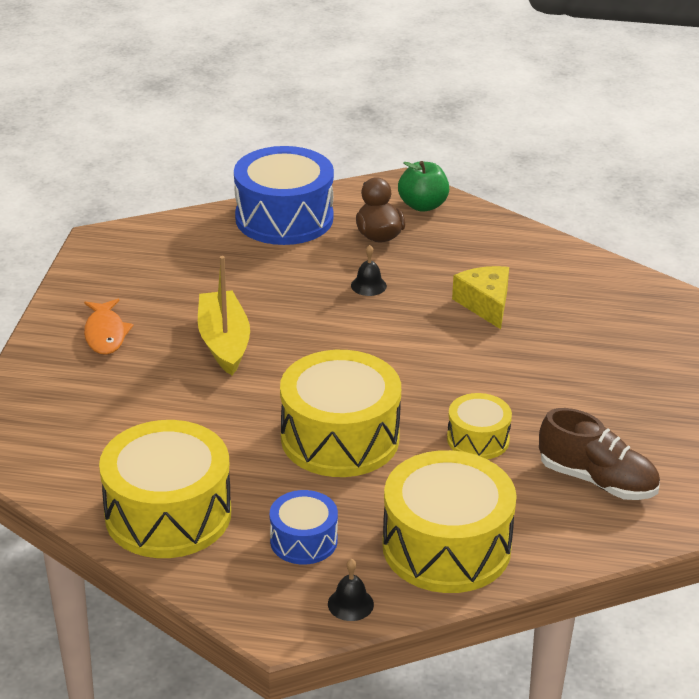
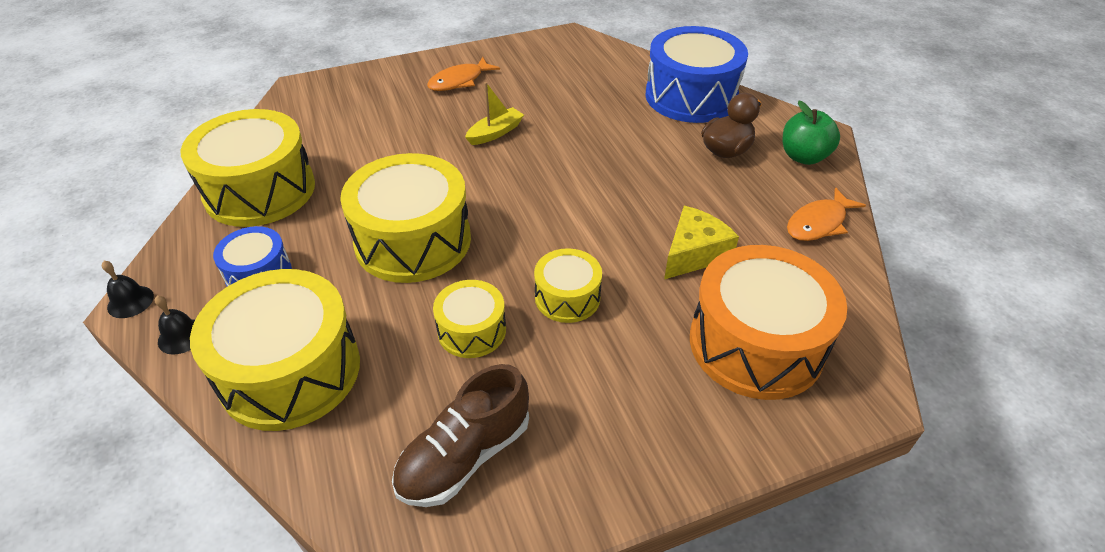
camera: 60 degrees right, 10 degrees up
yellow boat [198,256,250,375] -> yellow boat [465,82,524,145], size x0.61
black bell [351,245,387,296] -> black bell moved to [102,261,154,318]
brown shoe [539,408,660,500] -> brown shoe turned 45 degrees clockwise [392,364,529,507]
none -> yellow drum [534,248,602,323]
none -> orange drum [690,245,847,400]
none -> orange fish [787,187,866,241]

